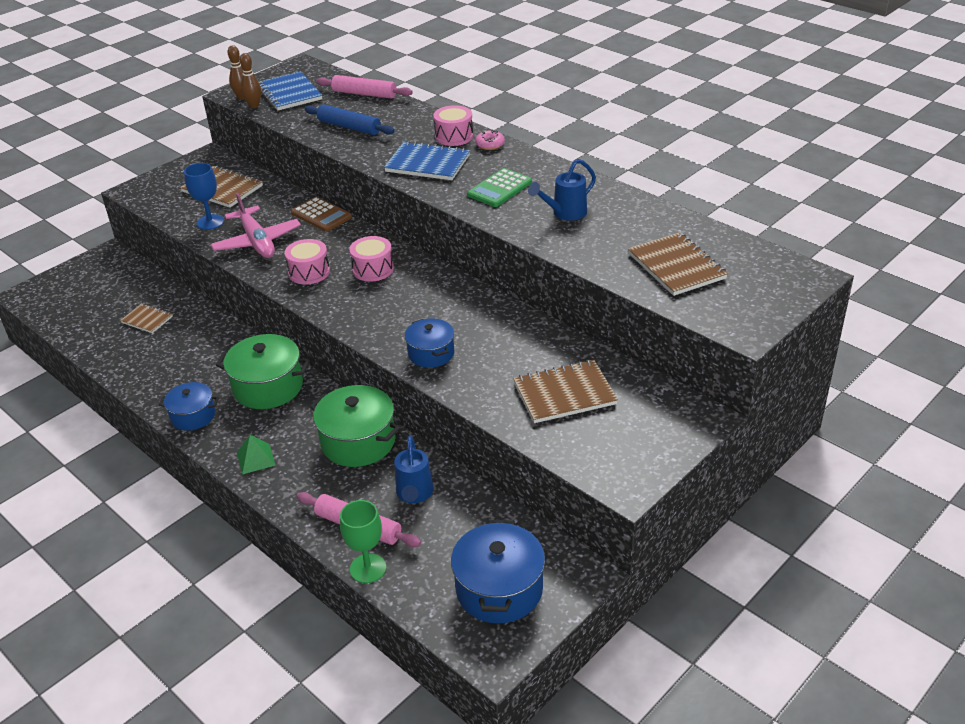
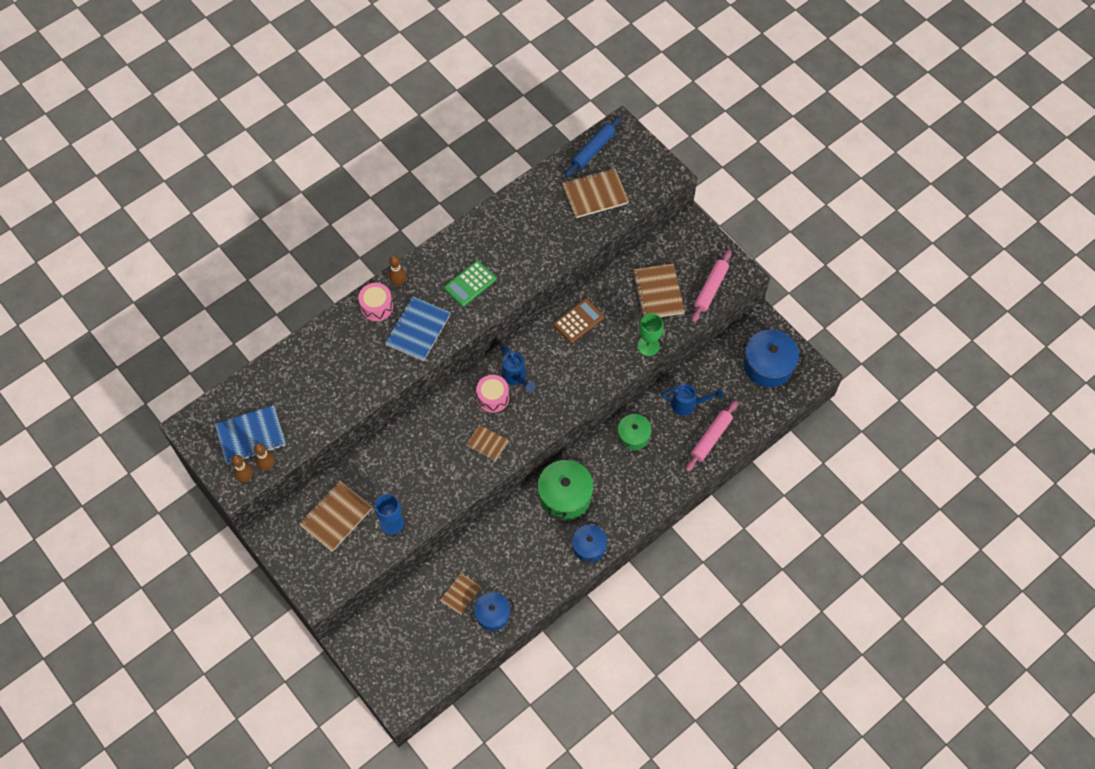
camera: 85 degrees left, 25 degrees up
pink plane [210,193,301,258] -> none
green pyramid [237,435,276,474] -> none
pink drum [285,239,330,285] -> brown notebook [466,425,508,461]
brown calculator [291,197,352,232] -> brown calculator moved to [553,298,604,343]
blue rolling pin [304,104,395,135] -> blue rolling pin moved to [565,116,622,177]
green pot [310,385,400,467] -> green pot [618,414,652,450], size x0.62
pink rolling pin [316,75,413,99] -> pink rolling pin moved to [692,250,732,322]
green goblet [340,500,386,583] -> green goblet moved to [638,313,664,356]
blue pot [405,318,454,368] -> blue pot moved to [470,592,515,631]
green calculator [467,168,532,207] -> green calculator turned 90 degrees clockwise [444,260,496,307]
pink donut [475,130,505,150] -> brown bowling pin [388,255,406,286]
blue watering can [528,159,596,221] -> blue watering can moved to [501,345,535,392]

